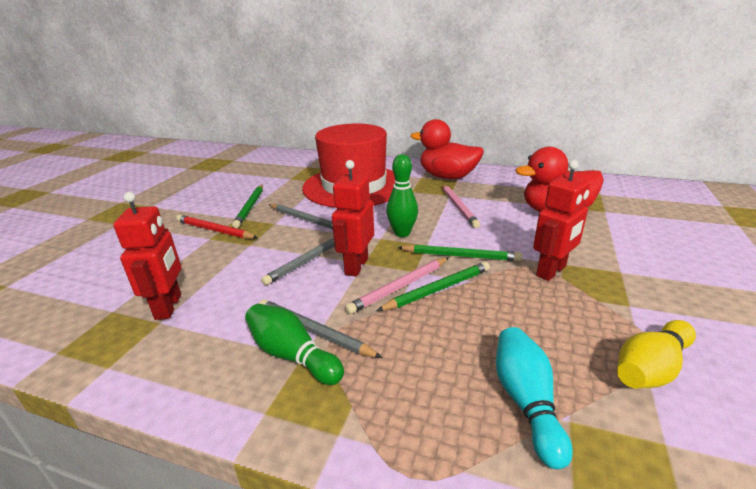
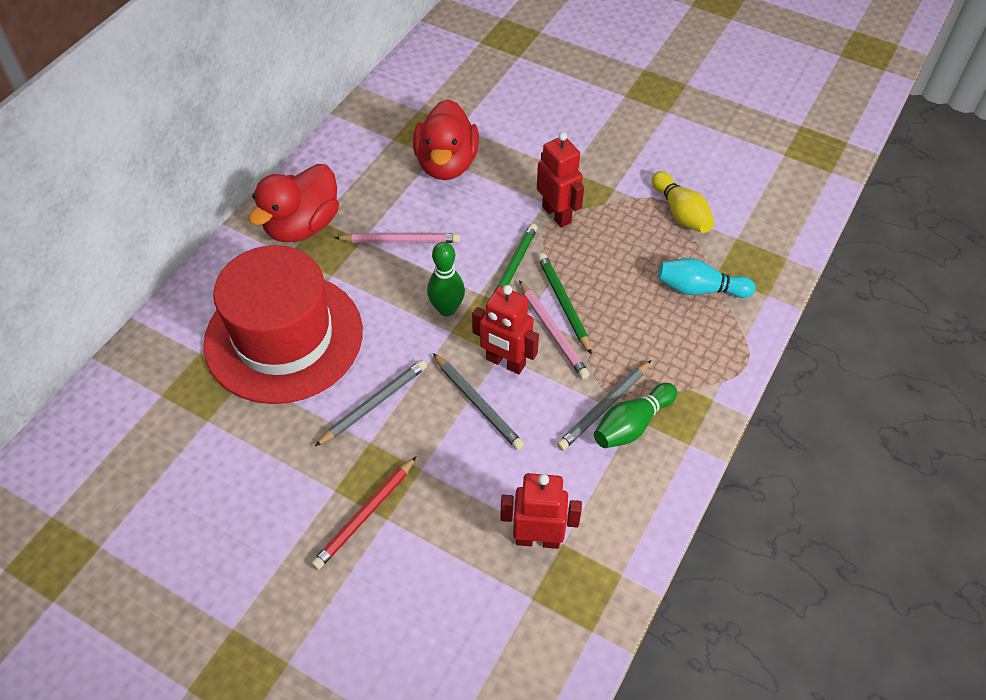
camera: 80 degrees left, 25 degrees up
green pencil [232,185,263,228] -> none

